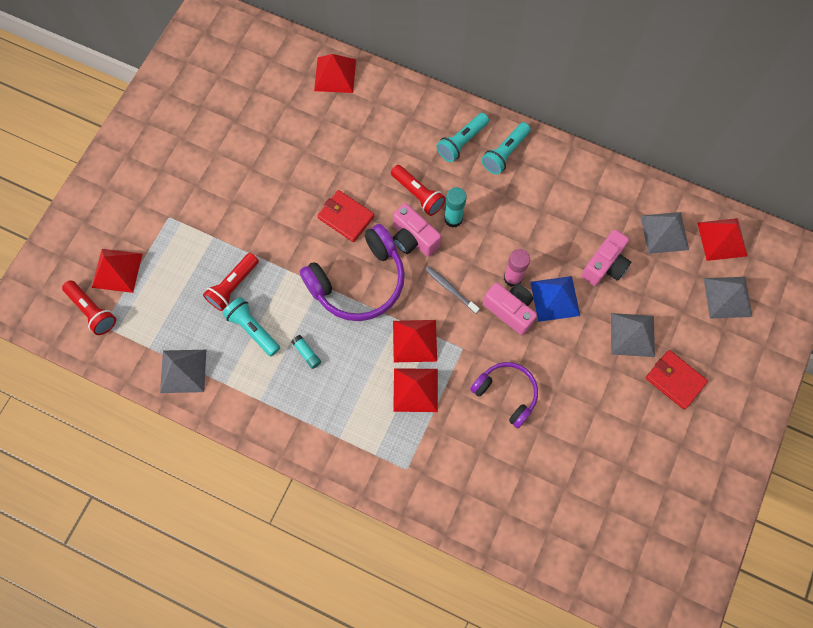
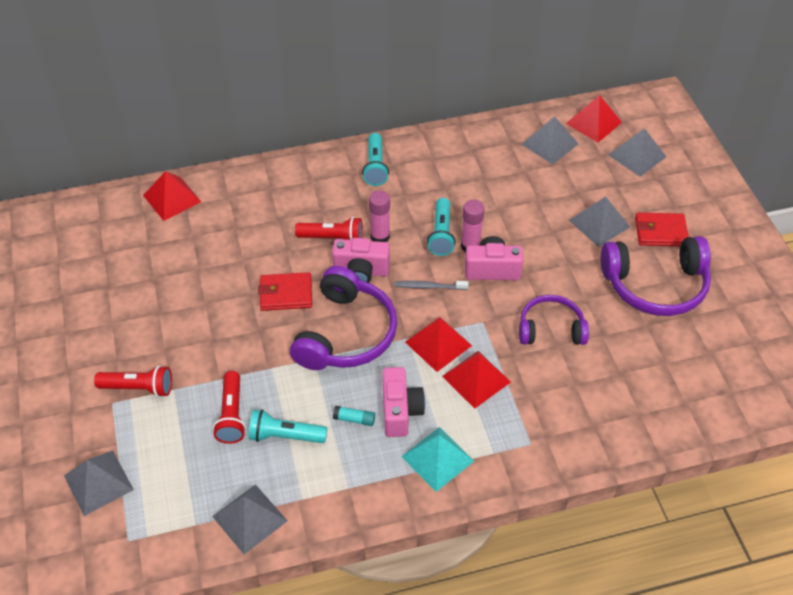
camera: 40 degrees left, 20 degrees down
red flashlight [62,280,116,335] -> red flashlight moved to [94,365,172,397]
red pyramid [92,249,142,293] -> grey pyramid [64,451,134,516]
turquoise flashlight [436,113,489,162] -> turquoise flashlight moved to [427,198,456,256]
turquoise glue stick [444,187,467,228] -> pink glue stick [369,190,390,242]
blue pyramid [530,276,580,322] -> none
pink camera [581,229,631,286] -> pink camera moved to [382,367,425,437]
none -> turquoise pyramid [401,427,474,492]
none -> purple headphones [601,236,711,316]

